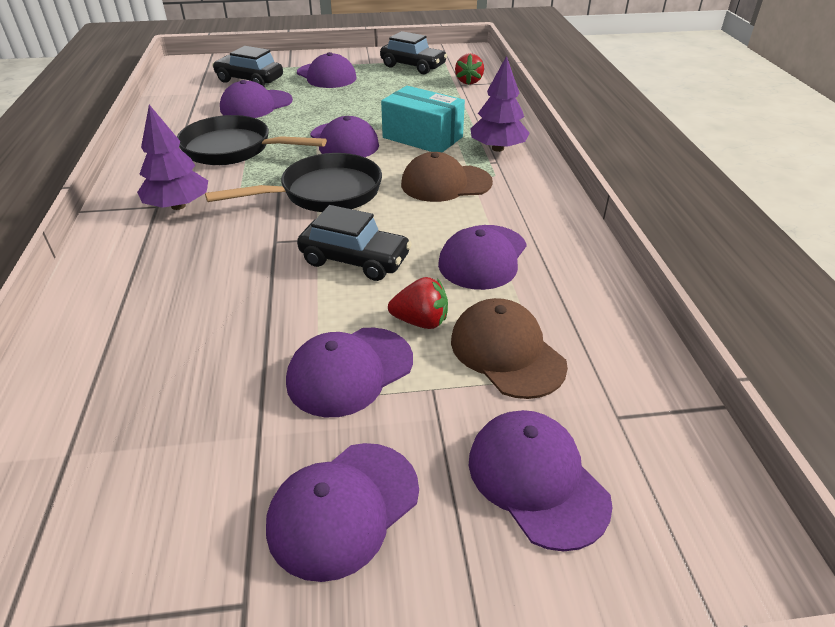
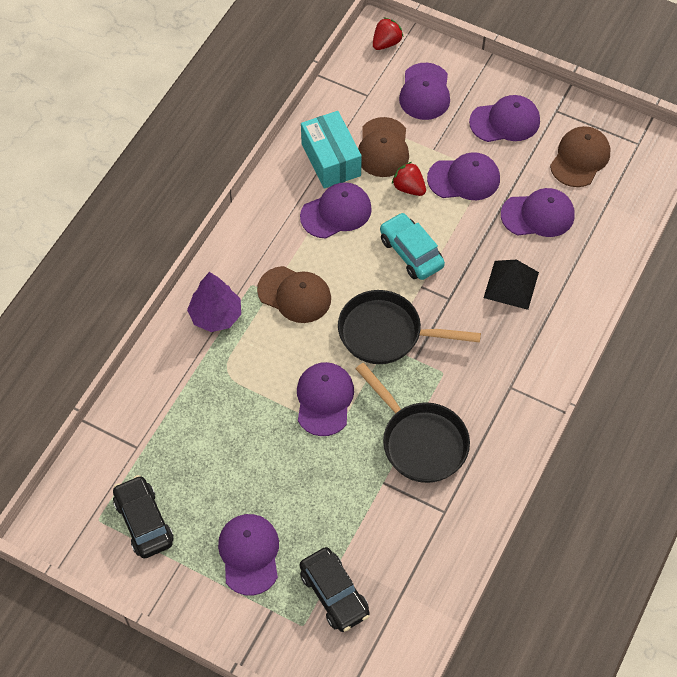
camera: 145 degrees left, 20 degrees up
purple tree [137,105,208,210] -> none
purple cap [220,80,293,118] -> purple cap moved to [501,188,575,237]
black car [297,205,412,281] -> turquoise car [380,212,445,280]
turquoise box [381,86,465,152] -> turquoise box moved to [301,111,362,188]
red strawberry [455,53,484,85] -> red strawberry moved to [373,17,403,50]
none -> black pyramid [484,260,539,310]
none -> brown cap [550,126,611,187]

